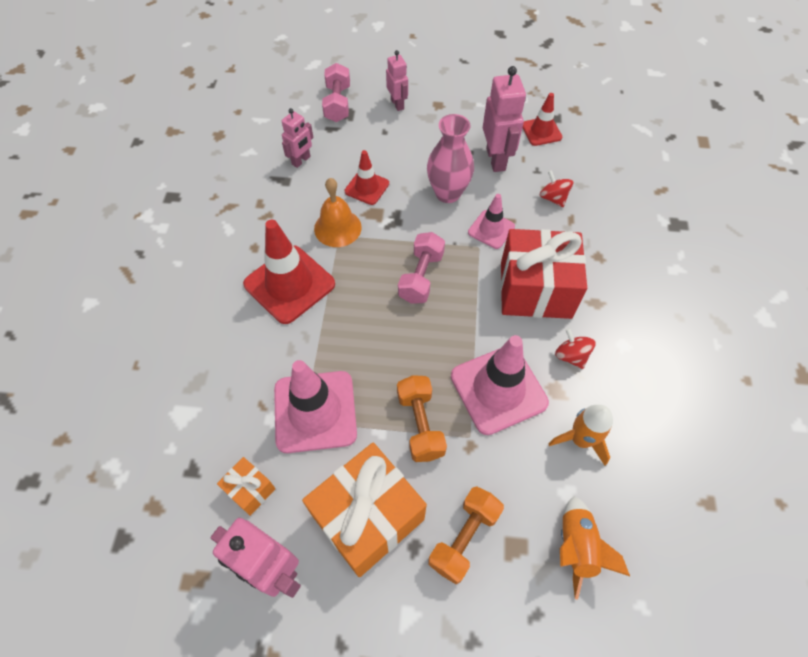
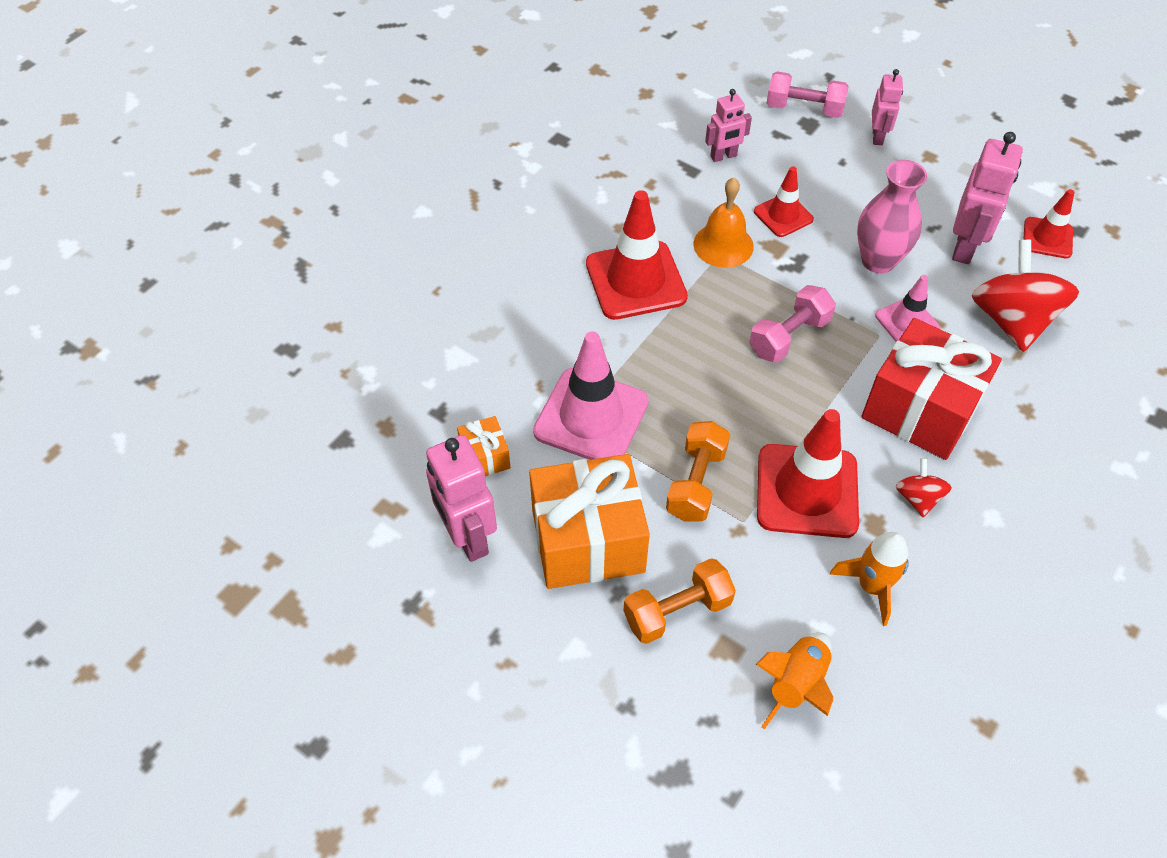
camera: 30 degrees right, 5 degrees down
pink dumbbell [322,63,350,122] -> pink dumbbell turned 75 degrees clockwise [767,71,848,118]
pink traffic cone [451,335,549,435] -> red traffic cone [757,409,859,538]
red spinning top [540,170,573,207] -> red spinning top [972,240,1079,352], size x2.06

